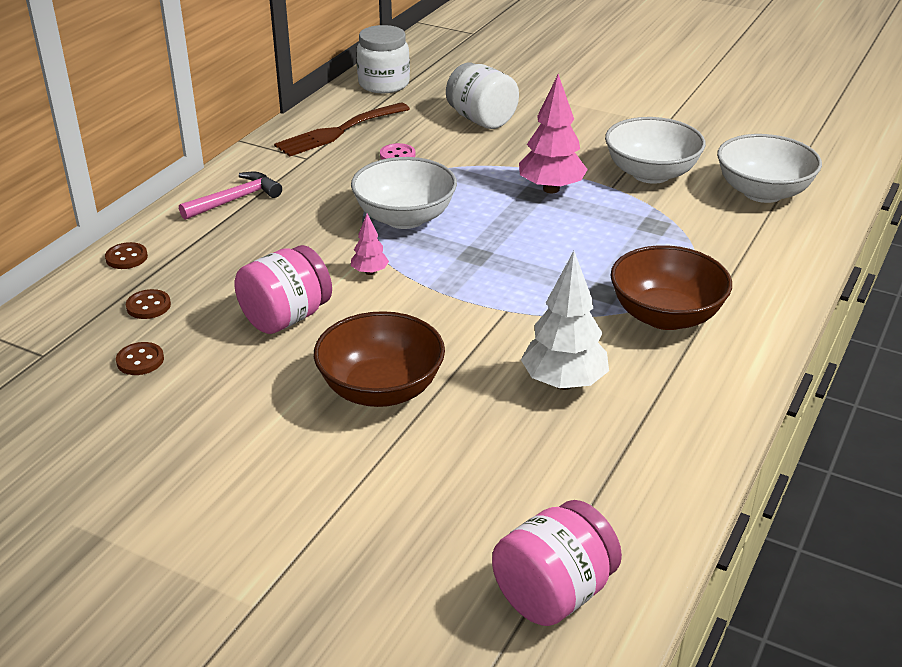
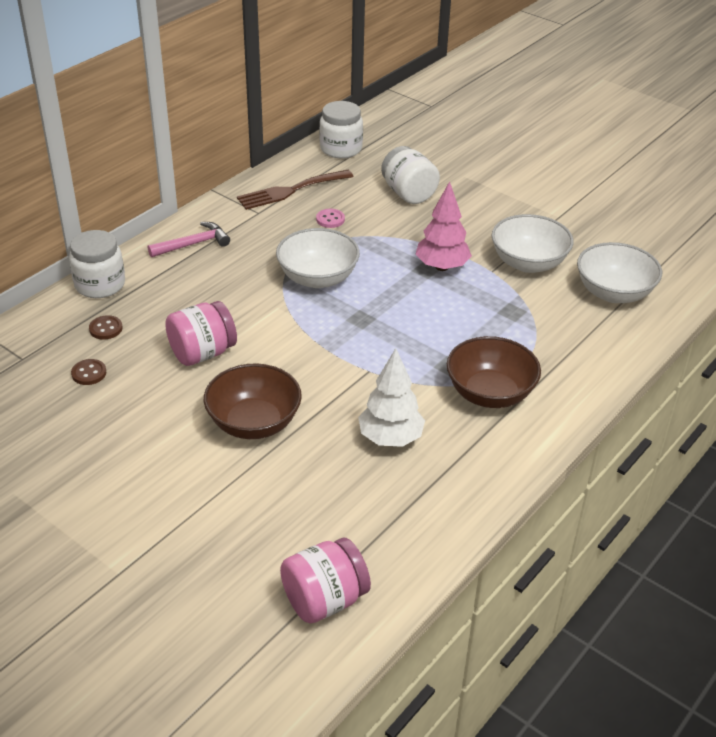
camera: 10 degrees right, 5 degrees up
brown button [105,242,148,269] -> white jar [69,230,125,298]
pink tree [351,214,389,275] -> none

